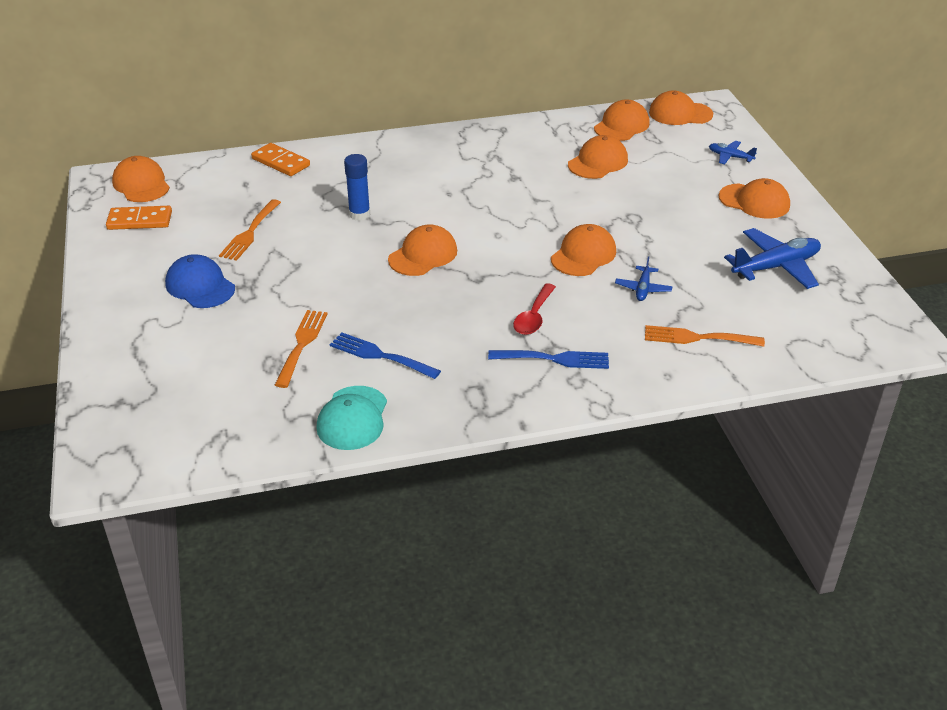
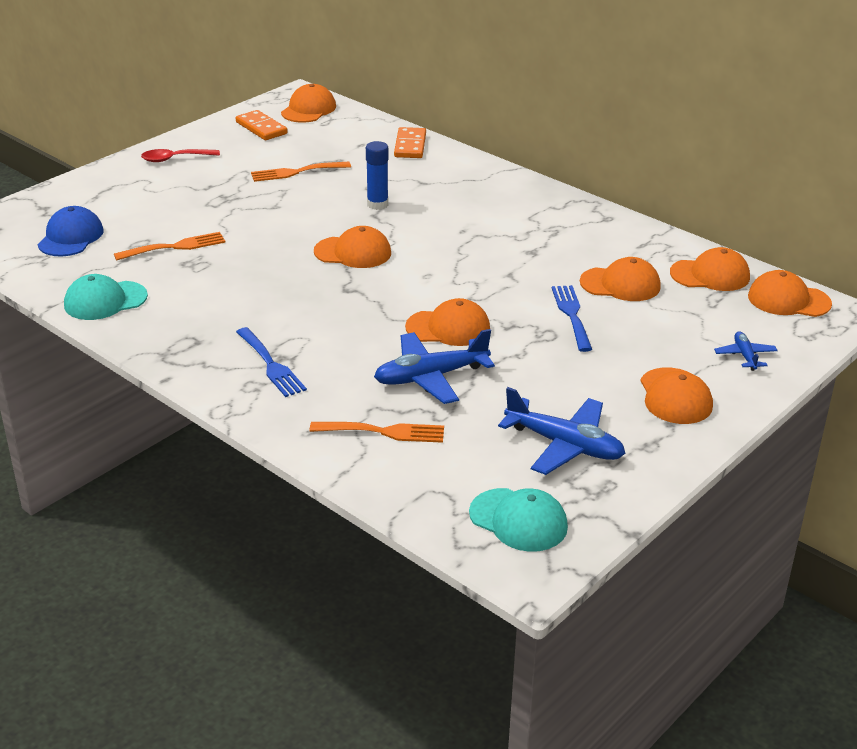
camera: 55 degrees right, 5 degrees down
blue cap [165,254,235,308] -> blue cap moved to [38,206,103,257]
blue fork [330,332,441,379] -> blue fork moved to [552,285,592,352]
red spoon [513,283,556,335] -> red spoon moved to [141,149,220,162]
blue plane [615,257,673,301] -> blue plane [374,329,495,404], size x1.92
orange fork [645,325,765,347] -> orange fork turned 120 degrees clockwise [310,422,444,443]
orange cap [649,91,713,125] -> orange cap turned 45 degrees counterclockwise [748,270,832,317]
none -> turquoise cap [469,488,568,552]

